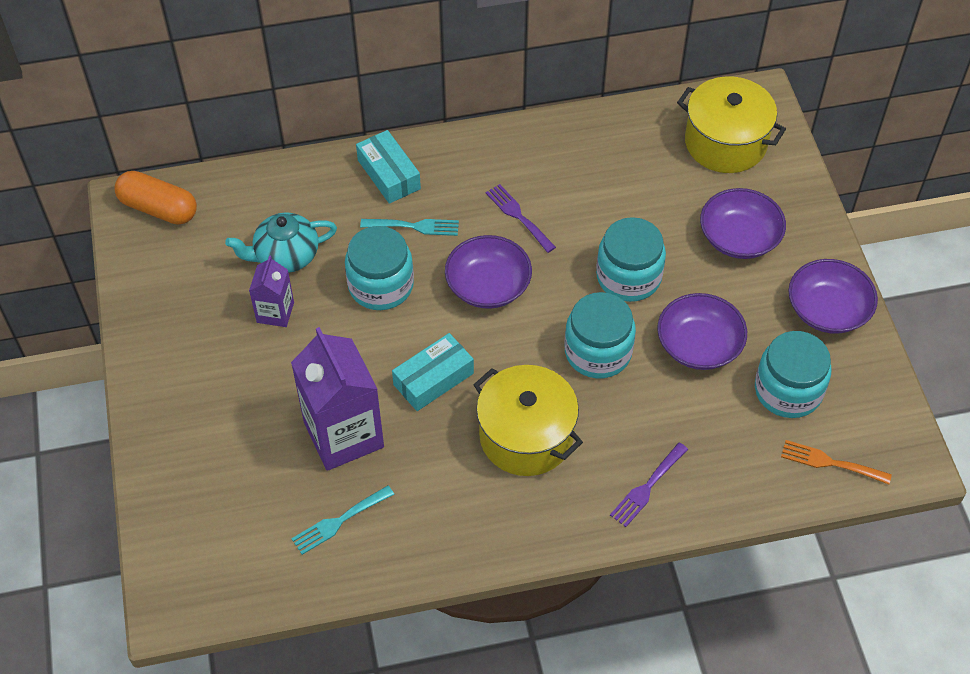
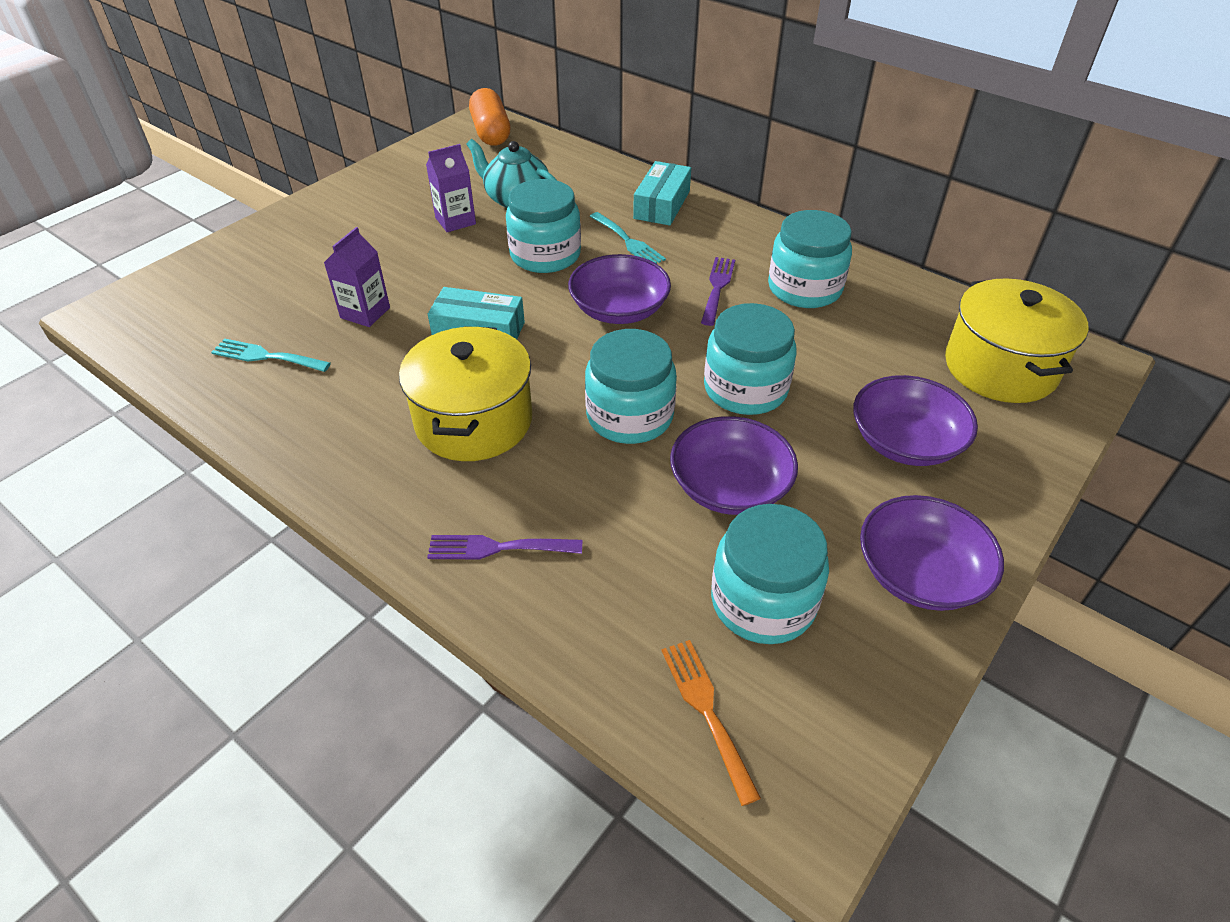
camera: 50 degrees right, 10 degrees down
purple carton [291,327,384,471] -> purple carton [324,227,390,327], size x0.52
none -> turquoise jar [768,210,852,308]

